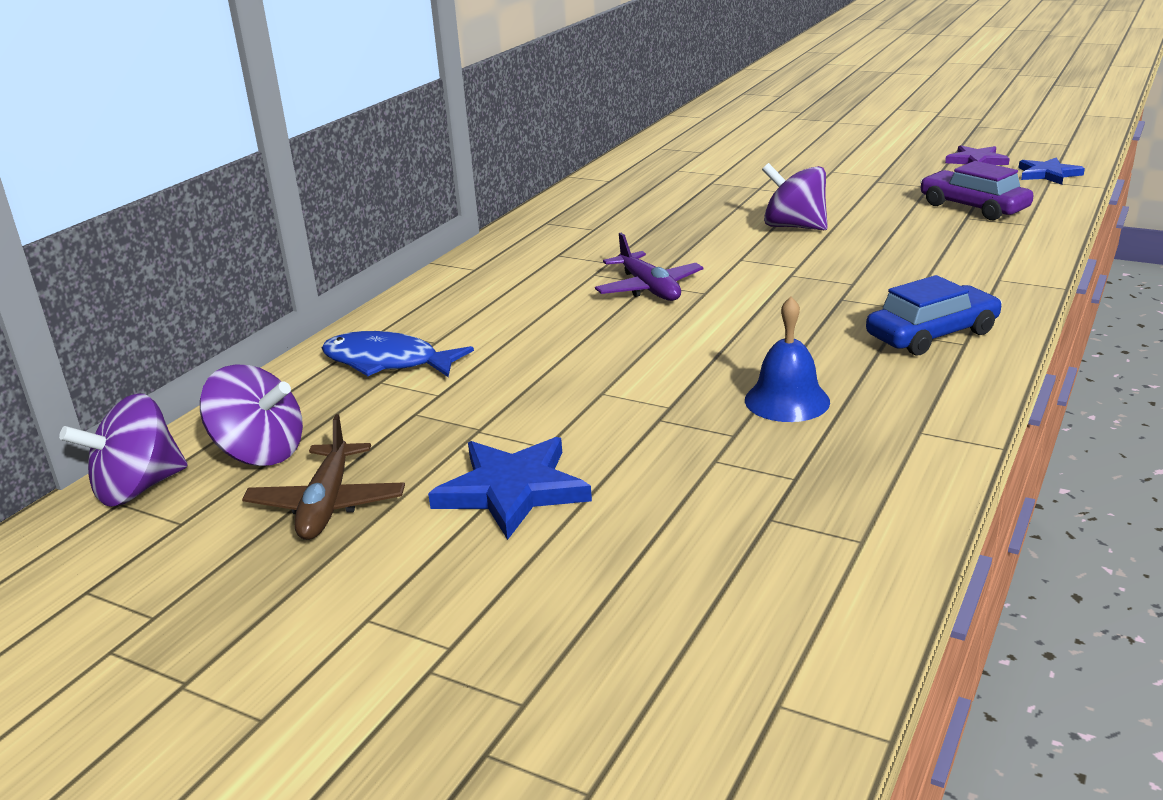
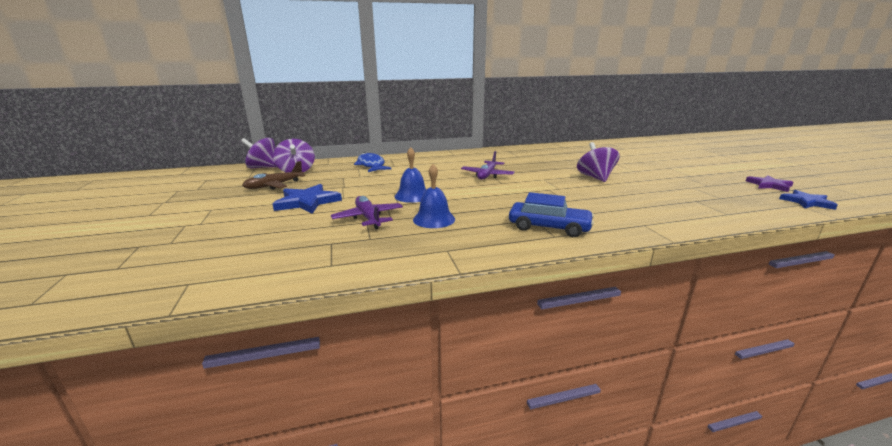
camera: 45 degrees right, 5 degrees down
purple car [920,161,1033,220] -> none
none -> purple plane [331,196,403,229]
none -> blue bell [394,147,426,203]

